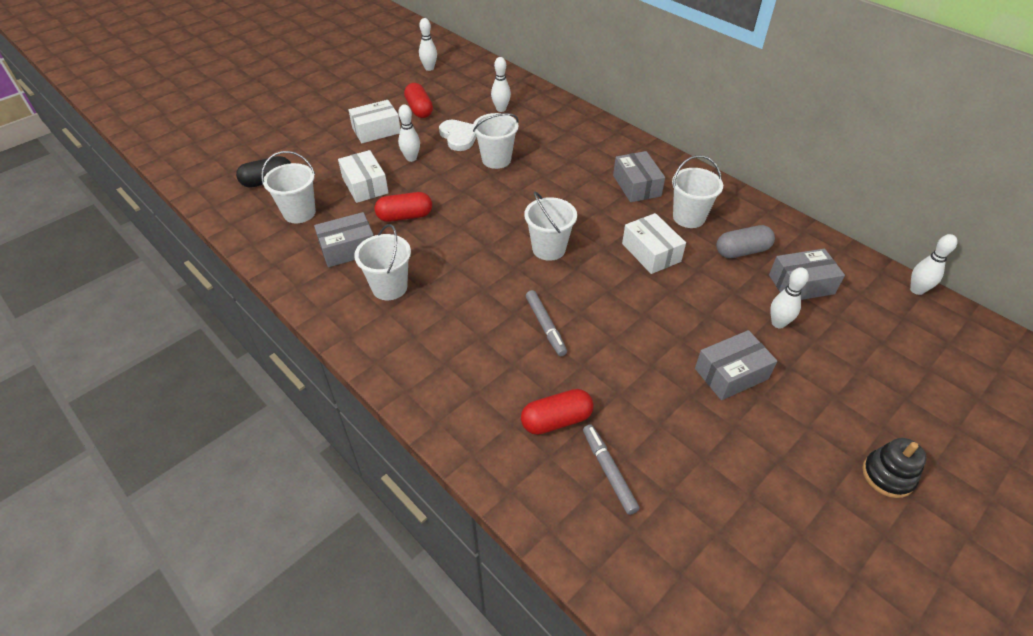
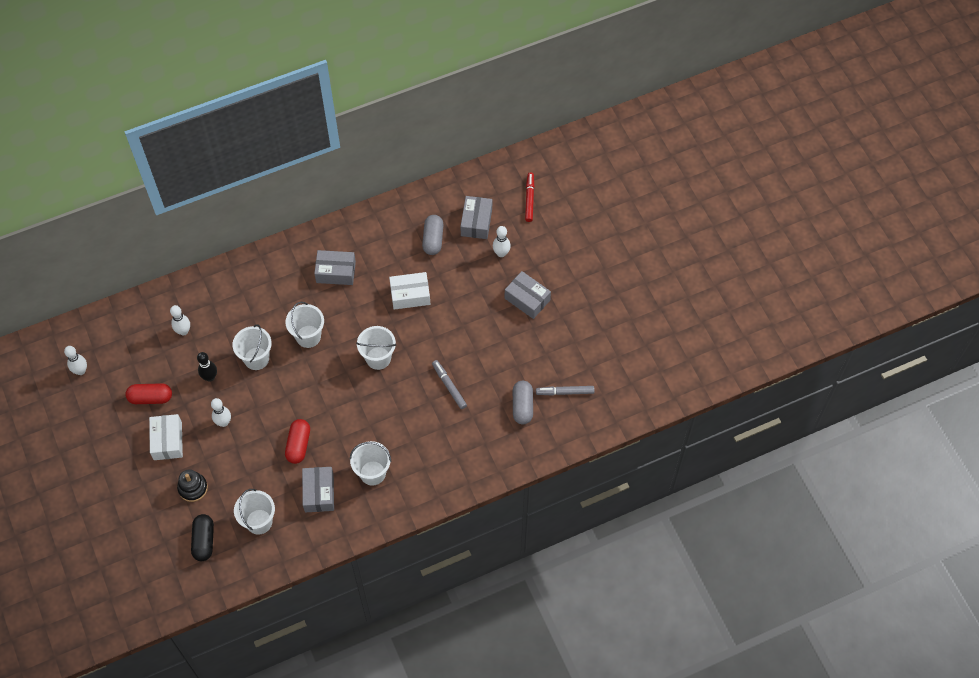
camera: 70 degrees left, 15 degrees up
white box [338,150,389,203] -> none
white heart [439,120,477,151] -> black bowling pin [197,352,217,382]
red capsule [521,389,593,435] -> grey capsule [513,381,533,424]
grey marker [526,290,567,356] -> grey marker turned 120 degrees counterclockwise [432,360,467,409]
white bucket [672,155,723,228] -> white bucket moved to [285,302,324,348]
grey box [695,330,777,400] -> grey box turned 45 degrees counterclockwise [505,271,551,319]
black stacking toy [862,438,927,498] -> black stacking toy moved to [177,469,208,502]
white bowling pin [910,234,957,295] -> none
none -> red marker [525,172,534,222]

